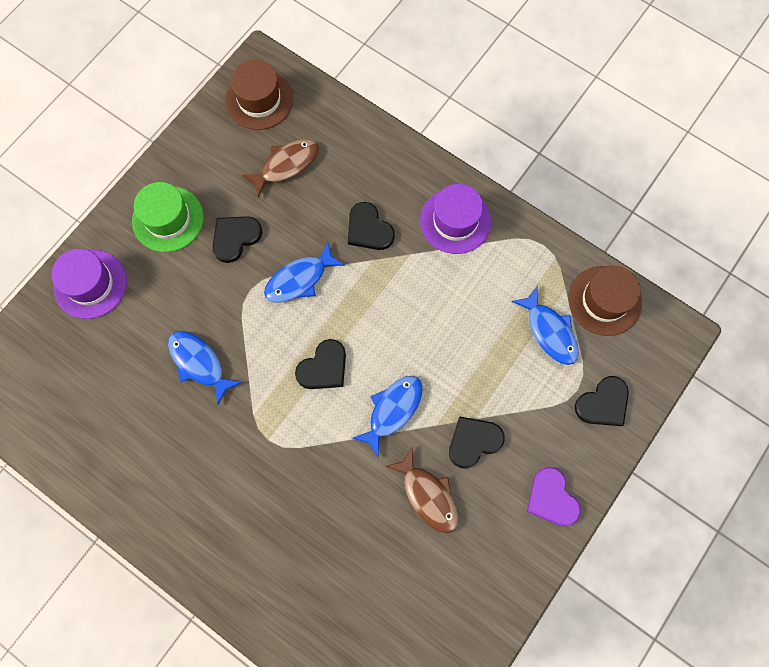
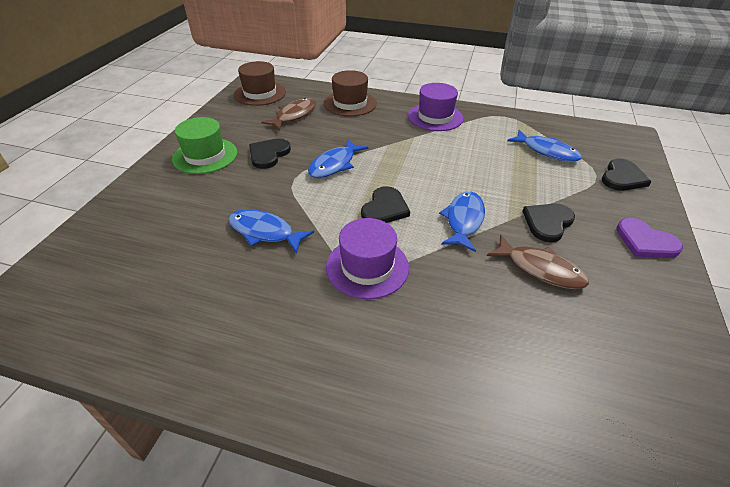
camera: 20 degrees left, 30 degrees down
purple hat [52,249,127,319] -> purple hat moved to [326,218,409,299]
black heart [348,202,395,250] -> none
brown hat [568,265,642,336] -> brown hat moved to [324,70,377,116]

